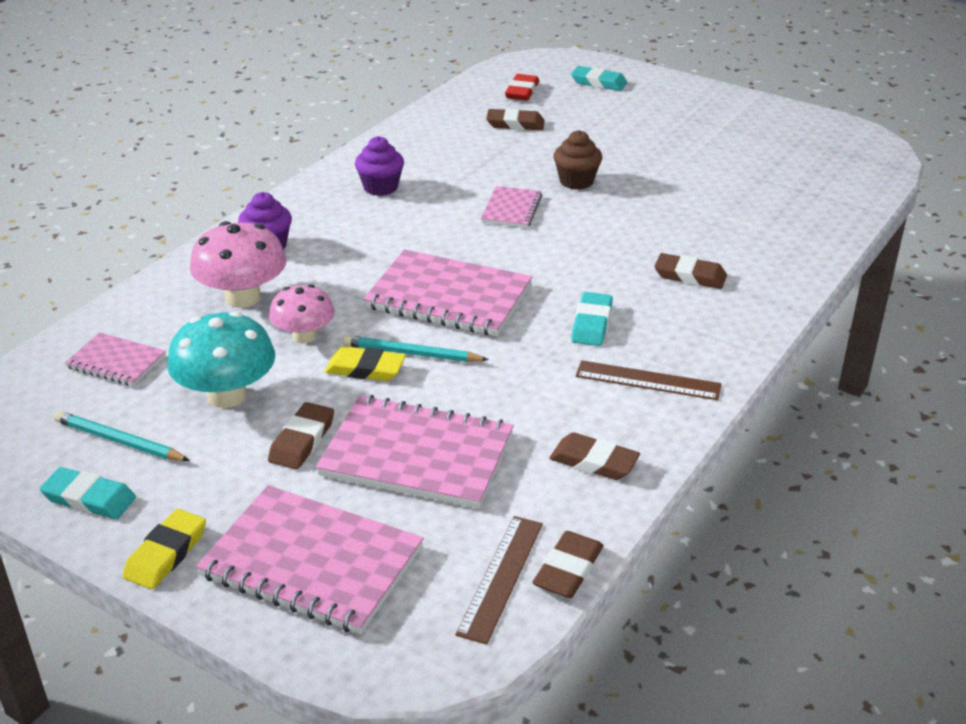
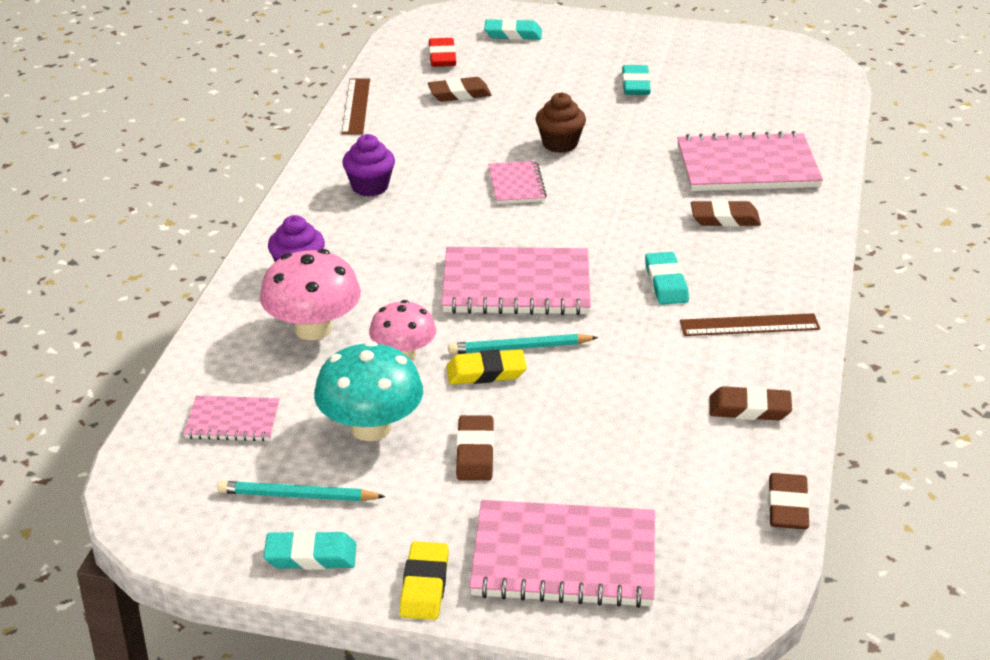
camera: 20 degrees left, 0 degrees up
pink notebook [316,395,514,508] -> pink notebook moved to [677,131,823,191]
brown ruler [455,516,543,644] -> brown ruler moved to [341,78,370,135]
none -> turquoise eraser [622,65,651,95]

